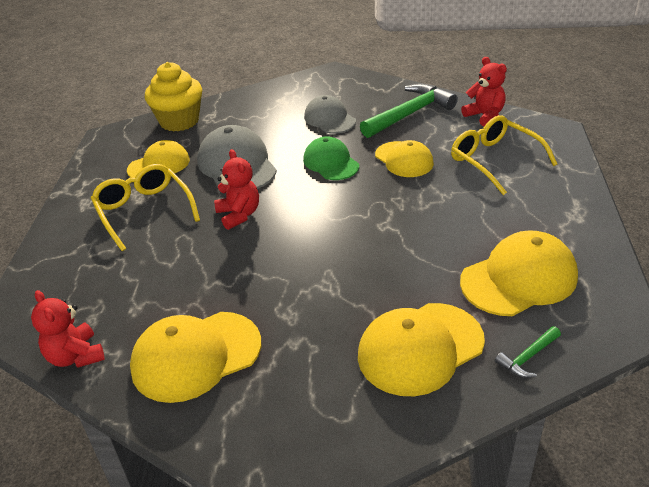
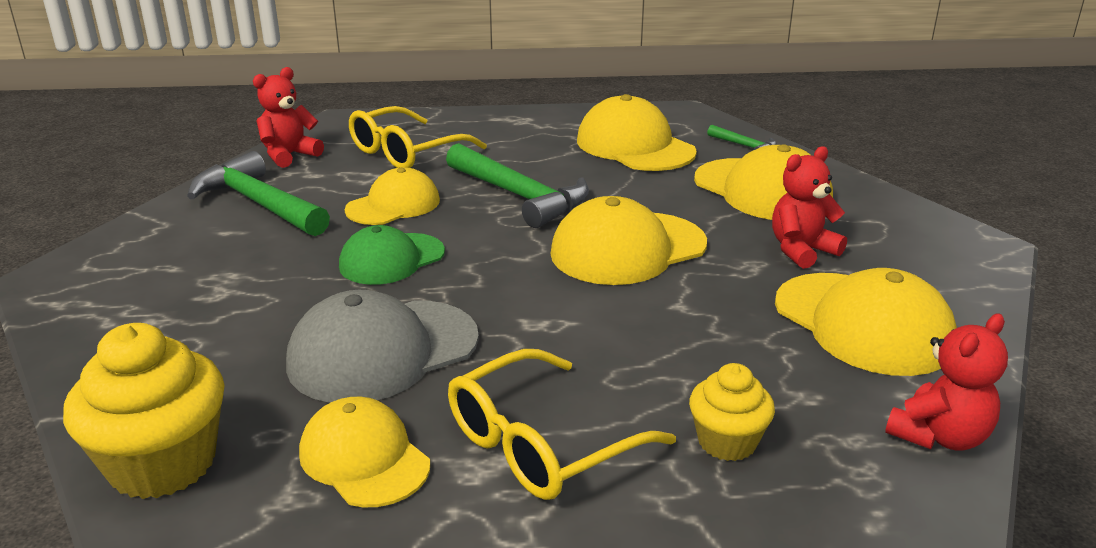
camera: 100 degrees left, 10 degrees down
red teddy bear [214,149,259,230] -> red teddy bear moved to [772,146,847,269]
grey cap [304,95,356,134] -> none
none -> green hammer [446,143,589,228]
none -> yellow cap [550,196,707,285]
none -> yellow cupcake [689,363,775,461]

